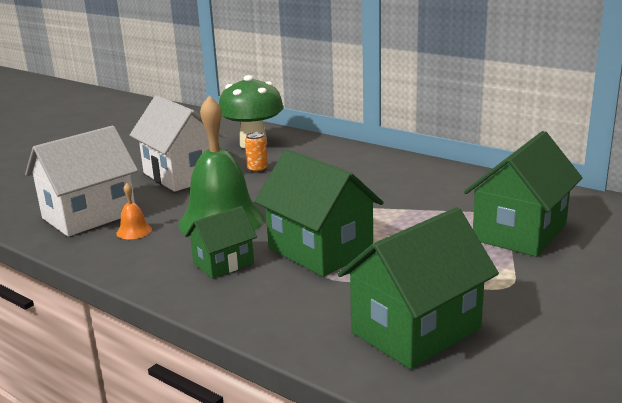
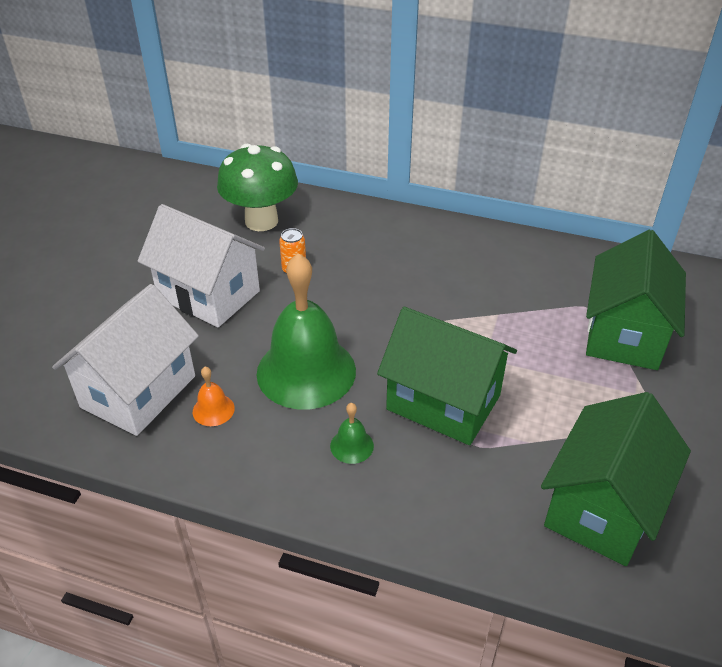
camera: 20 degrees left, 20 degrees up
green house [185,206,257,278] -> green bell [330,403,374,464]

